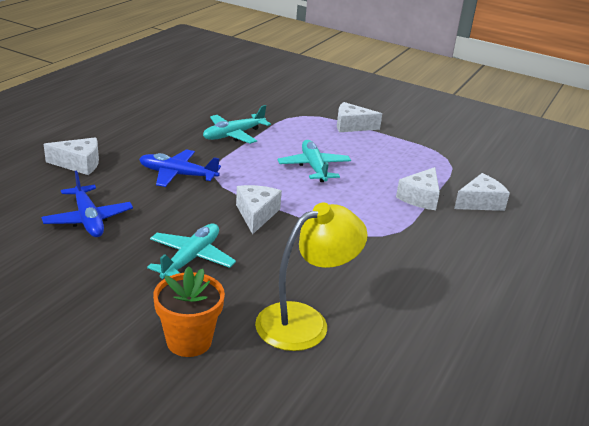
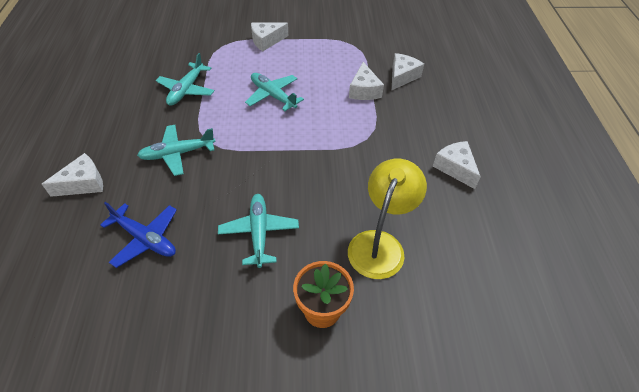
camera: 30 degrees left, 20 degrees up
blue plane [139,149,221,187] -> turquoise plane [137,125,216,176]
white cheese [236,185,282,234] -> white cheese moved to [433,141,481,189]

